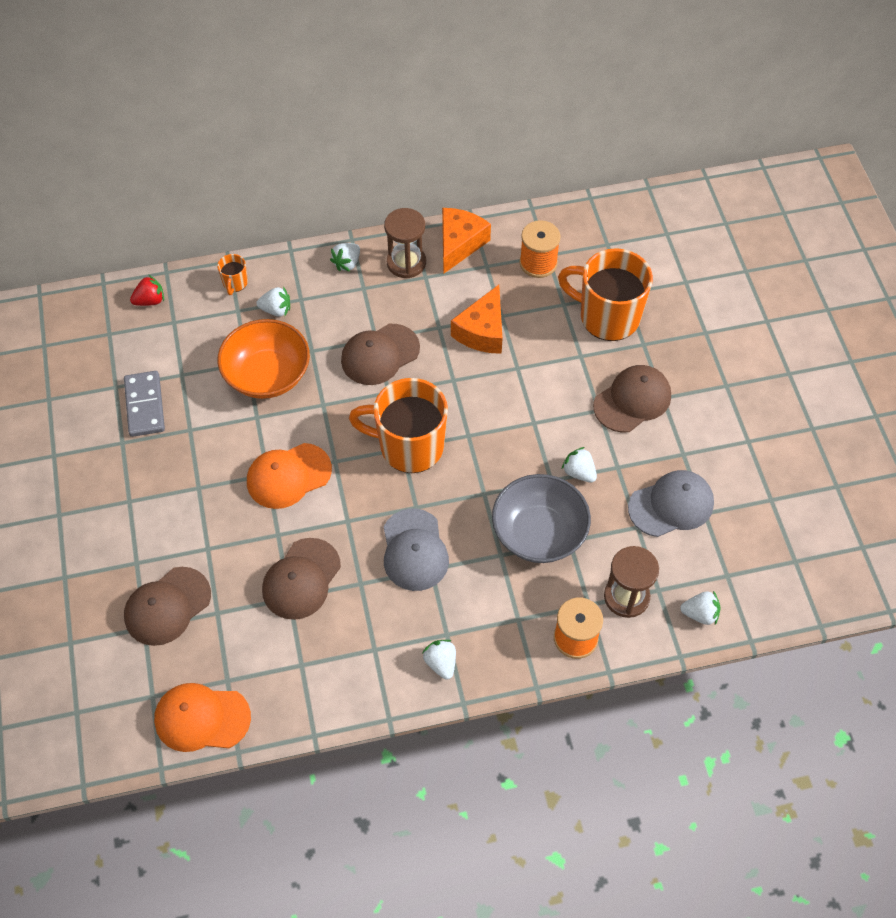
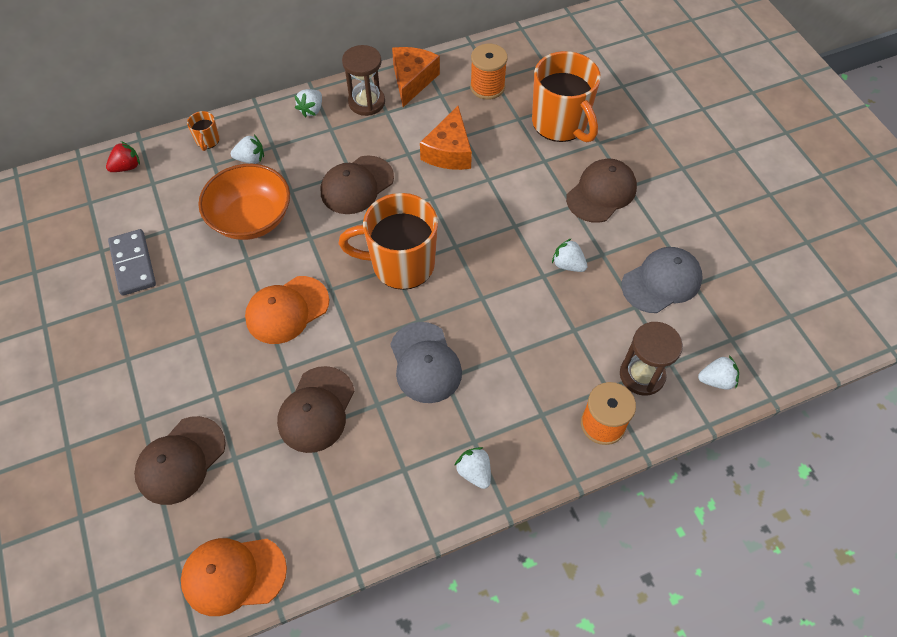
camera: 10 degrees left, 0 degrees up
grey bowl [492,474,591,563] -> none
orange mug [558,248,653,341] -> orange mug turned 135 degrees counterclockwise [532,51,601,142]

